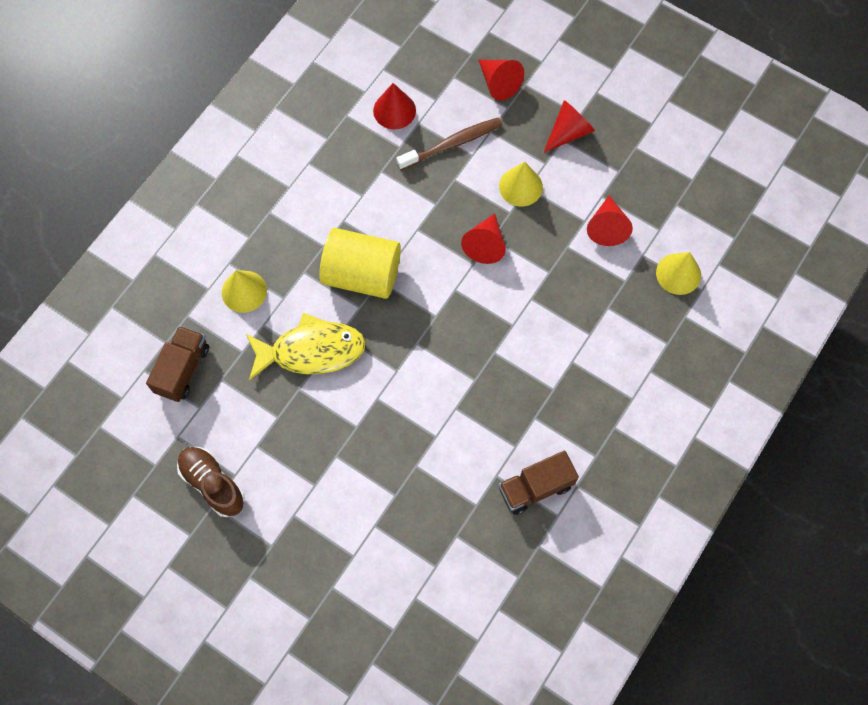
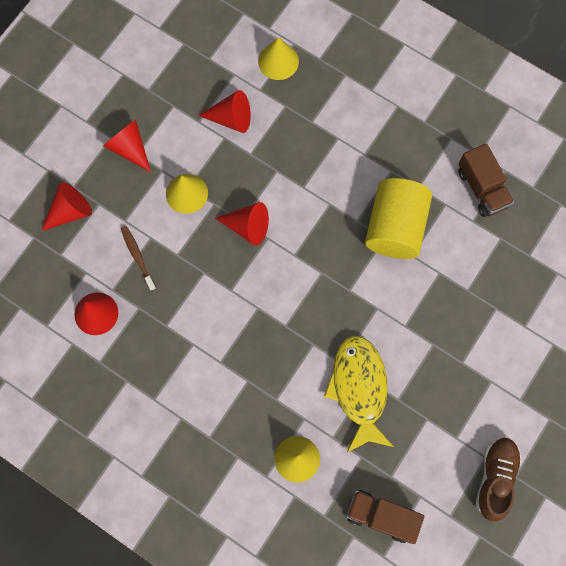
camera: 90 degrees left, 5 degrees up
brown shoe [177,447,245,517] -> brown shoe turned 150 degrees clockwise [476,438,522,521]
yellow cylinder [319,228,401,299] -> yellow cylinder moved to [365,178,432,259]
brown toothbrush [396,117,502,170] -> brown toothbrush [121,226,156,291], size x0.64

